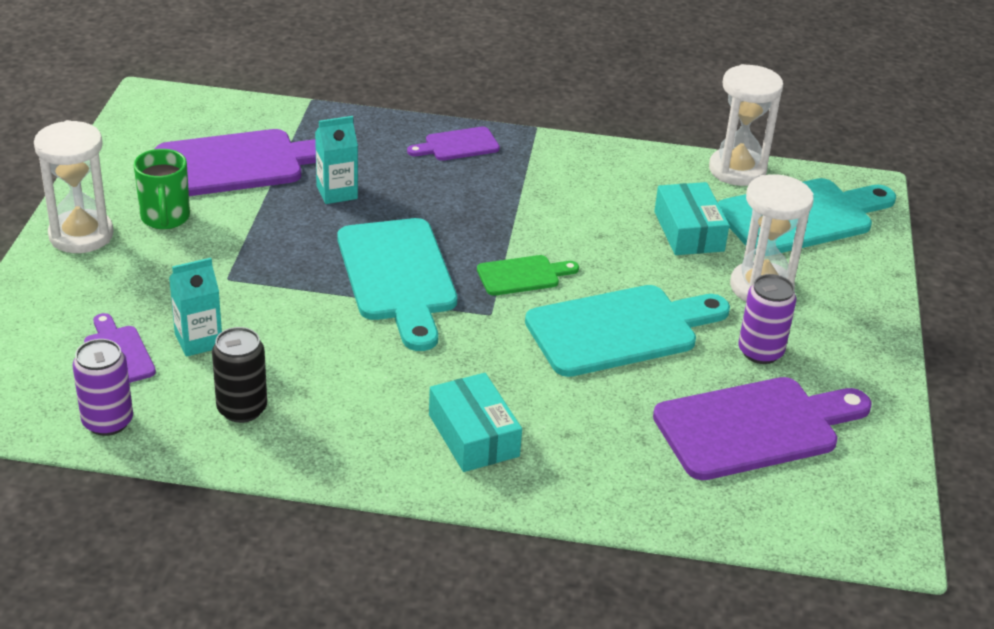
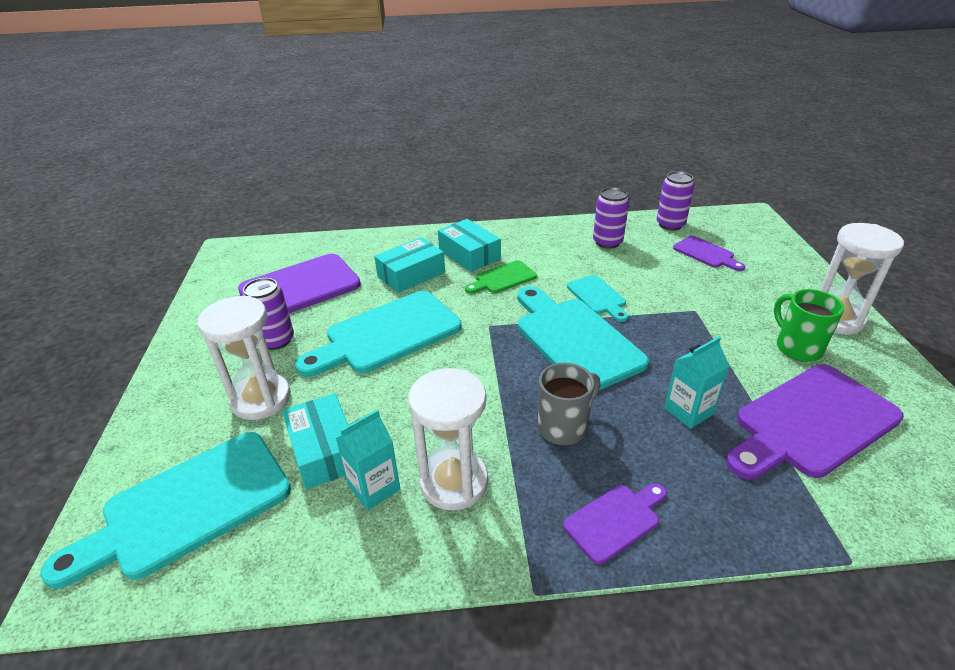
camera: 170 degrees right, 0 degrees up
turquoise carton [169,258,222,357] -> turquoise carton moved to [336,409,400,510]
black can [212,327,267,423] -> purple can [593,187,629,249]
green cutting board [477,255,579,296] -> green cutting board moved to [465,260,537,294]
white hourglass [709,64,783,186] -> white hourglass moved to [408,368,488,511]
none -> turquoise box [374,237,445,293]
none -> grey mug [538,362,600,445]
none -> turquoise cutting board [567,275,628,322]

